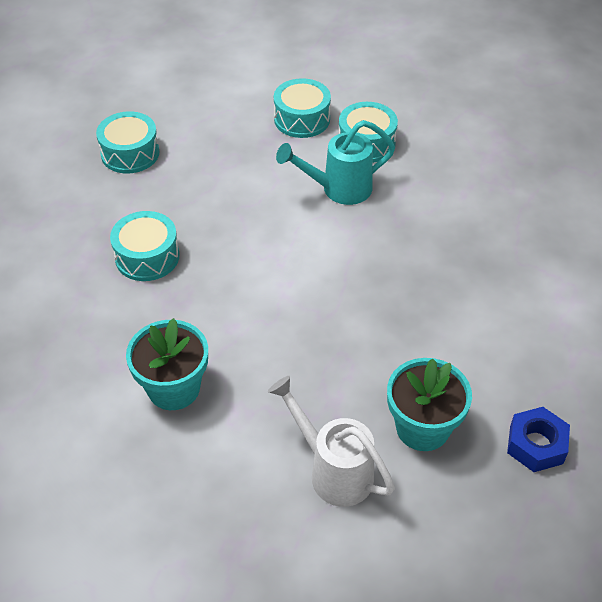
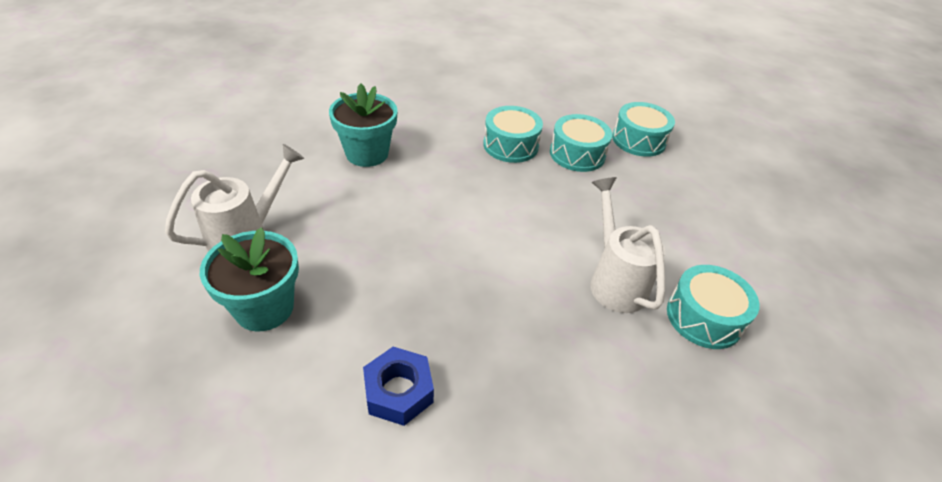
camera: 90 degrees right, 5 degrees down
turquoise drum [274,78,331,138] -> turquoise drum moved to [550,114,612,172]
turquoise watering can [276,120,395,205] -> white watering can [590,177,665,313]
blue nut [507,407,570,472] -> blue nut moved to [363,347,434,426]

